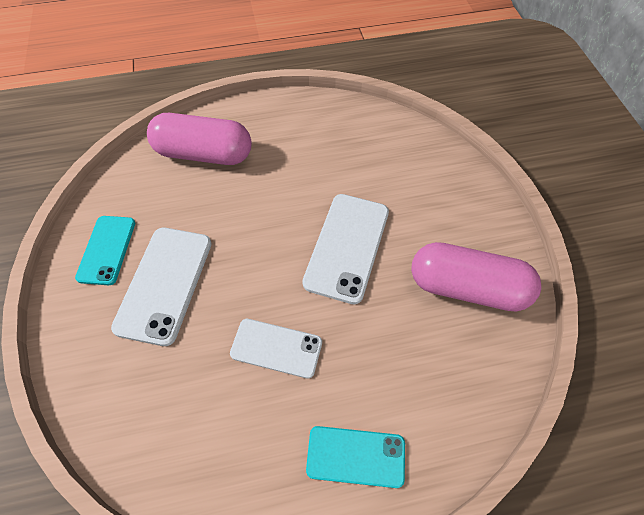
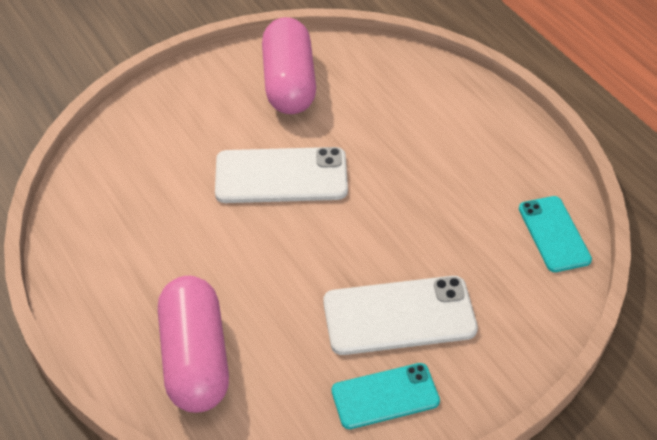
camera: 110 degrees left, 10 degrees down
white phone [230,319,322,379] -> none
turquoise phone [306,426,405,488] -> turquoise phone moved to [519,196,592,272]

